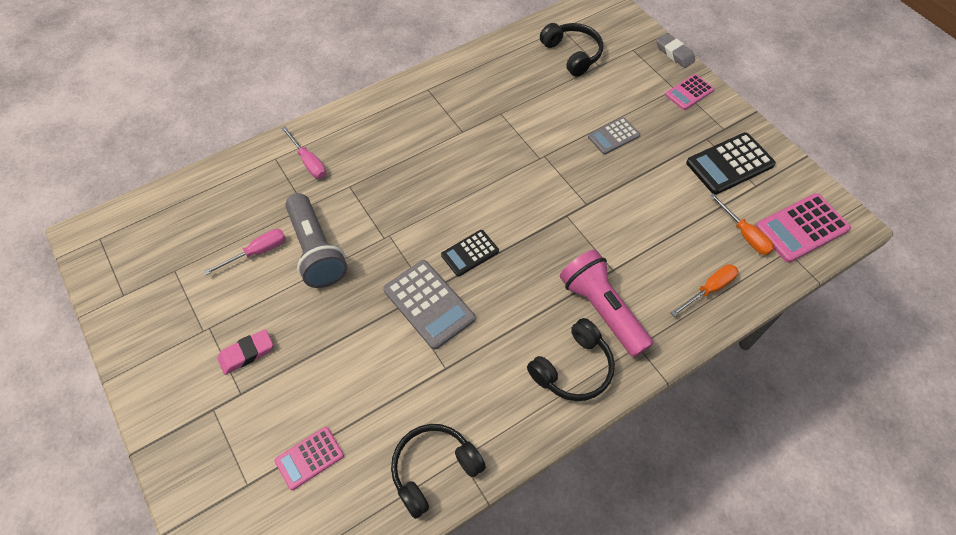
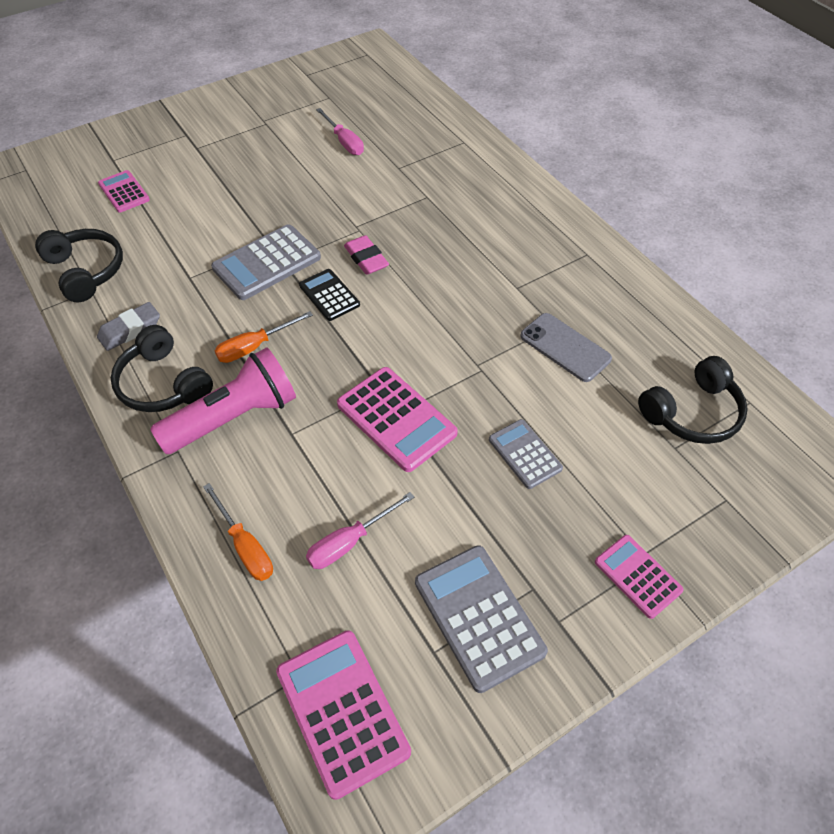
camera: 90 degrees right, 5 degrees down
pink eraser [217,329,273,375] -> pink eraser moved to [344,235,389,275]
pink screwdriver [281,126,326,179] -> pink screwdriver moved to [306,492,414,569]
grey flashlight [285,193,348,288] -> none
grey eraser [656,33,695,68] -> grey eraser moved to [97,302,160,351]
black calculator [686,132,776,195] -> grey calculator [415,545,548,693]
orange screwdriver [710,193,774,255] -> orange screwdriver moved to [215,311,313,363]
none -> pink calculator [337,367,458,472]
none -> grey phone [520,313,612,382]

